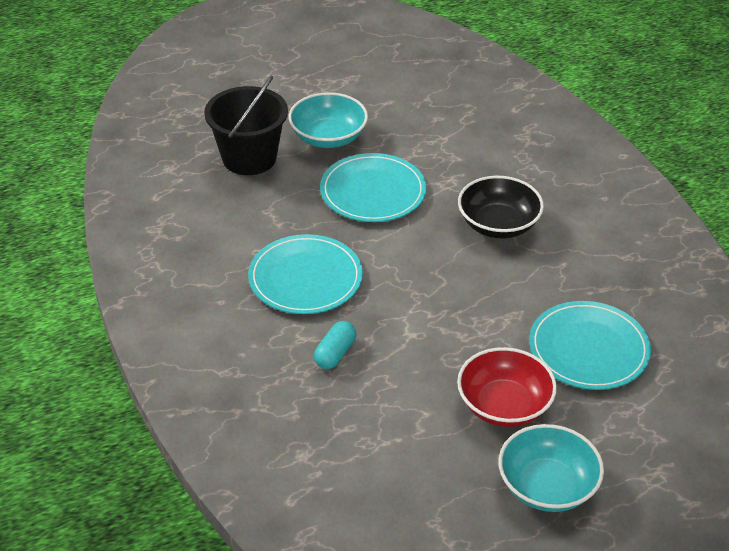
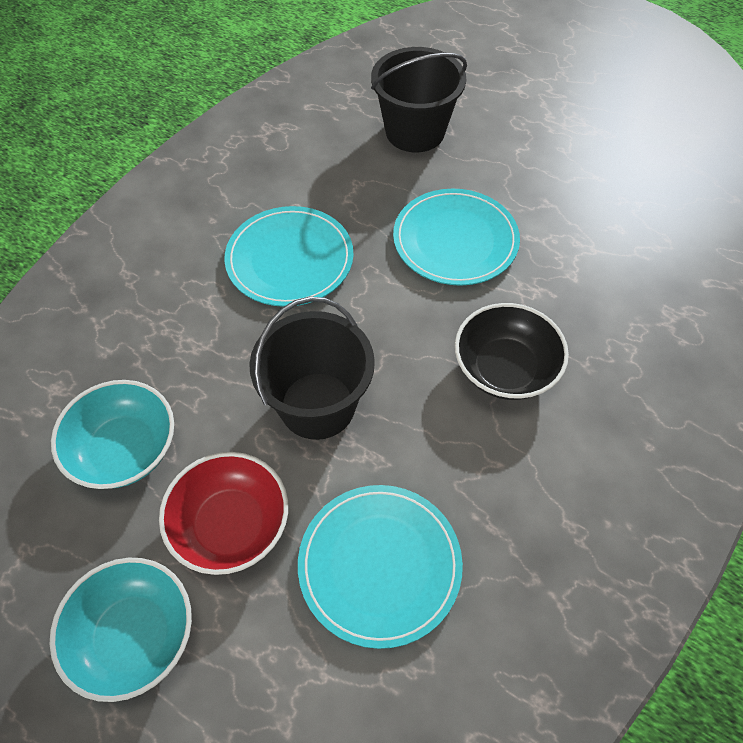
camera: 55 degrees right, 15 degrees up
turquoise bowl [289,92,368,148] -> turquoise bowl moved to [51,380,174,489]
turquoise capsule [314,321,356,369] -> none
none -> black bucket [249,297,375,440]

